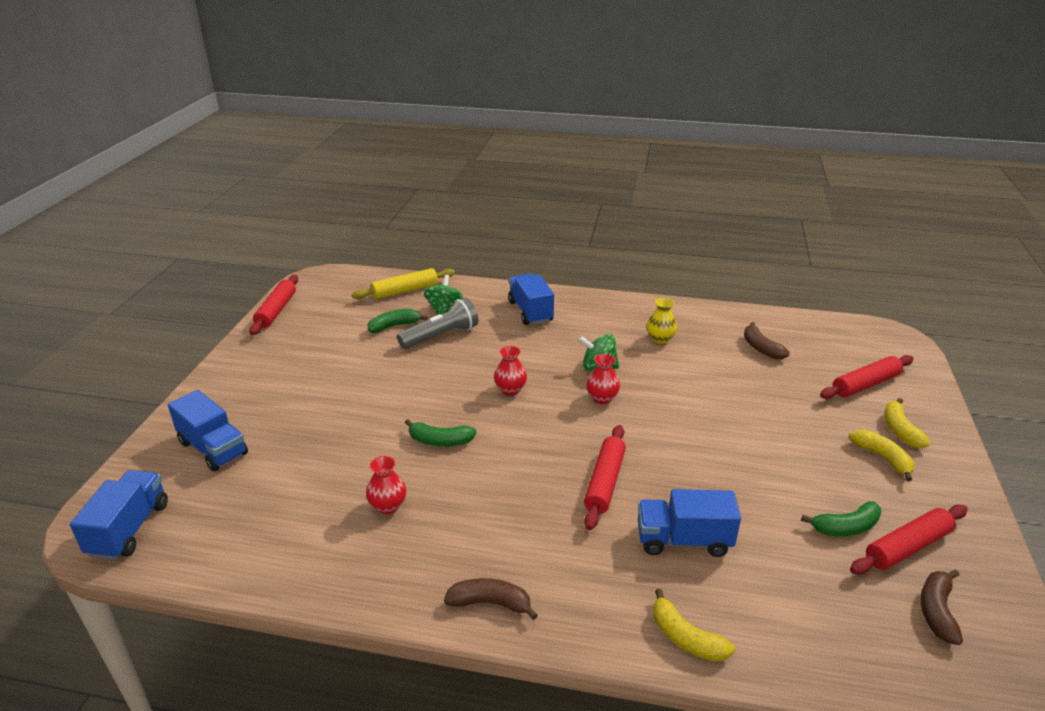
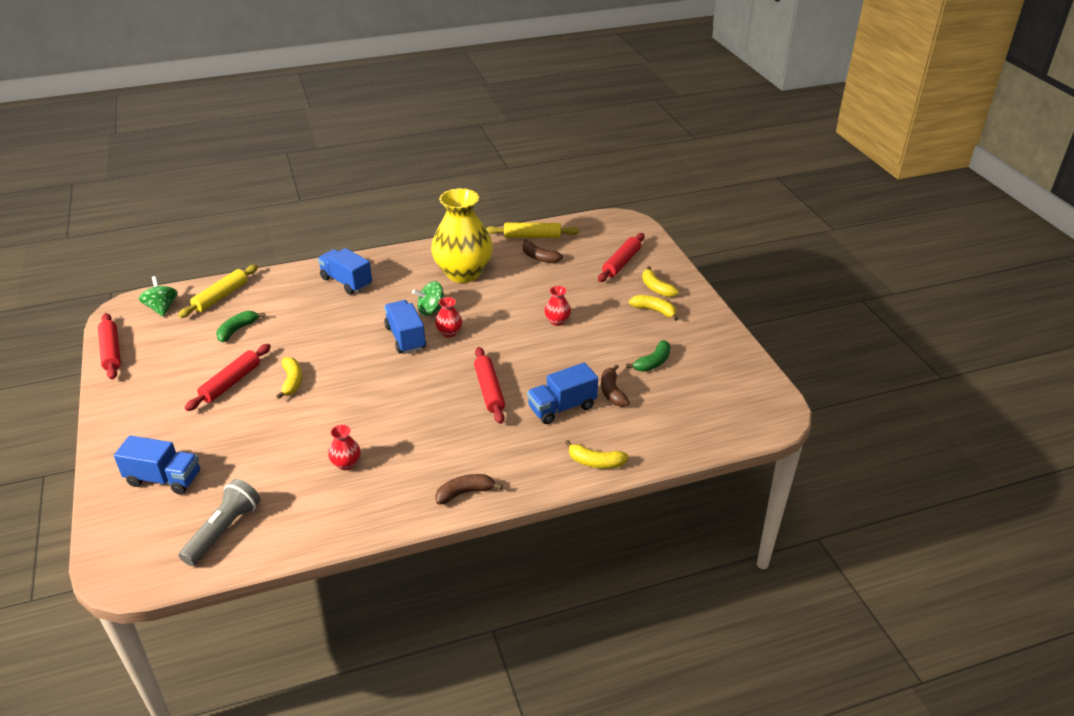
camera: 30 degrees left, 5 degrees up
blue truck [70,470,168,560] -> blue truck moved to [384,300,426,354]
grey flashlight [397,297,478,349] -> grey flashlight moved to [179,479,260,566]
green banana [405,419,476,446] -> none
green spinning top [424,275,463,315] -> green spinning top moved to [139,276,178,317]
red vase [494,346,527,395] -> red vase moved to [544,286,571,326]
yellow vase [647,298,677,344] -> yellow vase [431,188,493,283], size x2.44
red rolling pin [850,504,968,575] -> red rolling pin moved to [185,344,271,411]
brown banana [920,569,963,645] -> brown banana moved to [601,365,630,407]
none -> yellow banana [276,357,302,399]
none -> yellow rolling pin [486,223,579,238]

